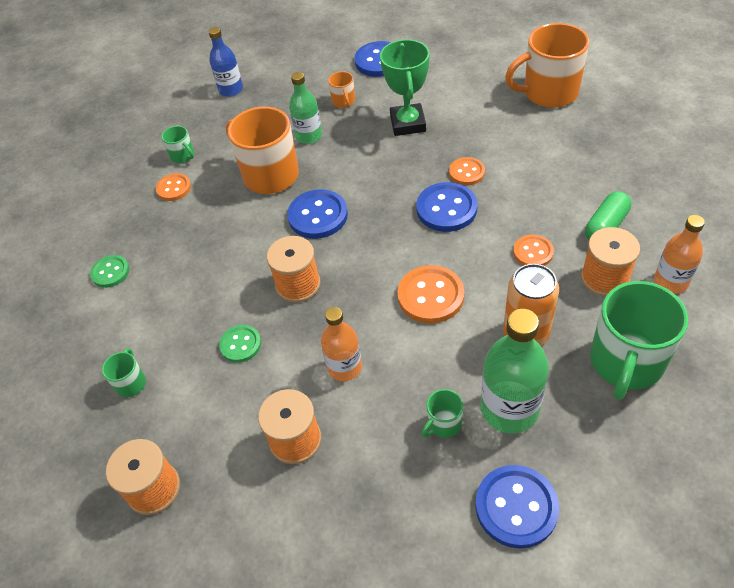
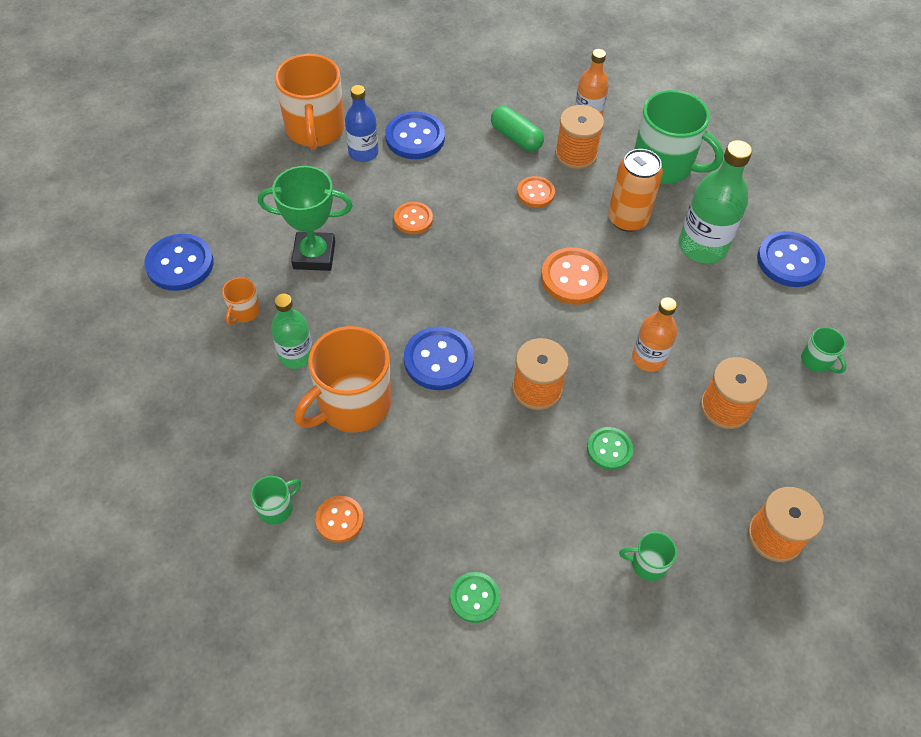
camera: 90 degrees left, 5 degrees up
blue bottle [208,27,243,97] -> blue bottle moved to [345,85,378,162]
orange mug [328,71,355,108] -> orange mug turned 120 degrees clockwise [222,277,260,325]
blue button [416,182,478,232] -> blue button moved to [385,112,445,159]
green mug [421,389,463,438] -> green mug moved to [801,327,847,374]

